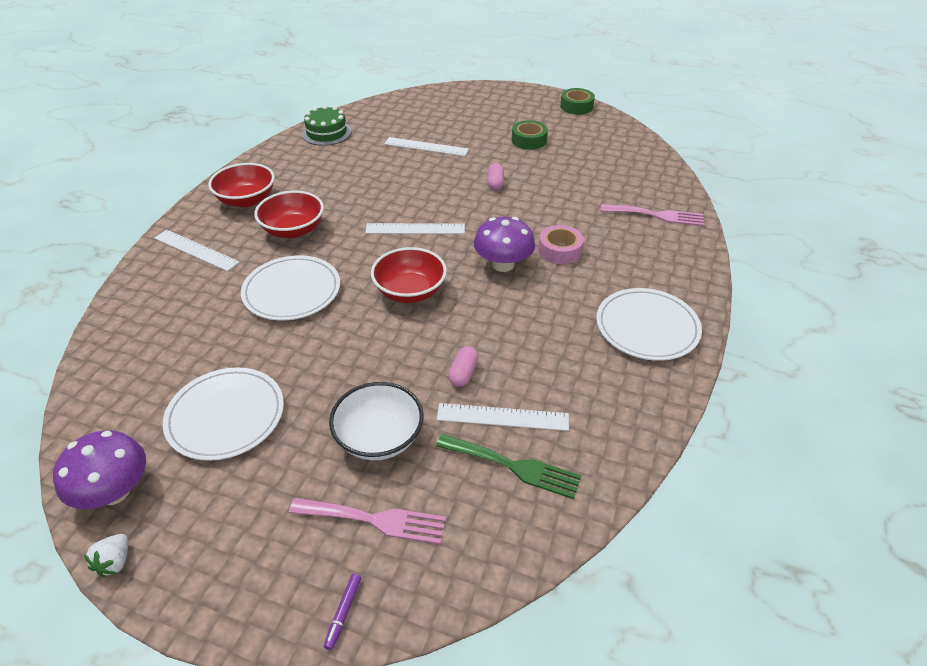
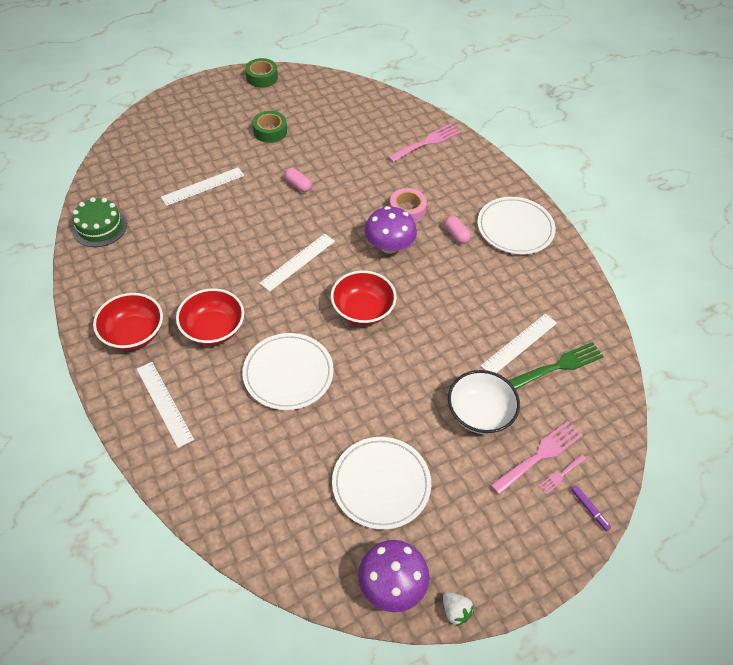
camera: 50 degrees left, 10 degrees up
white ruler [154,230,240,271] -> white ruler turned 75 degrees clockwise [137,362,194,448]
pink capsule [448,346,478,387] -> pink capsule moved to [445,216,471,244]
none -> pink fork [538,454,586,495]

